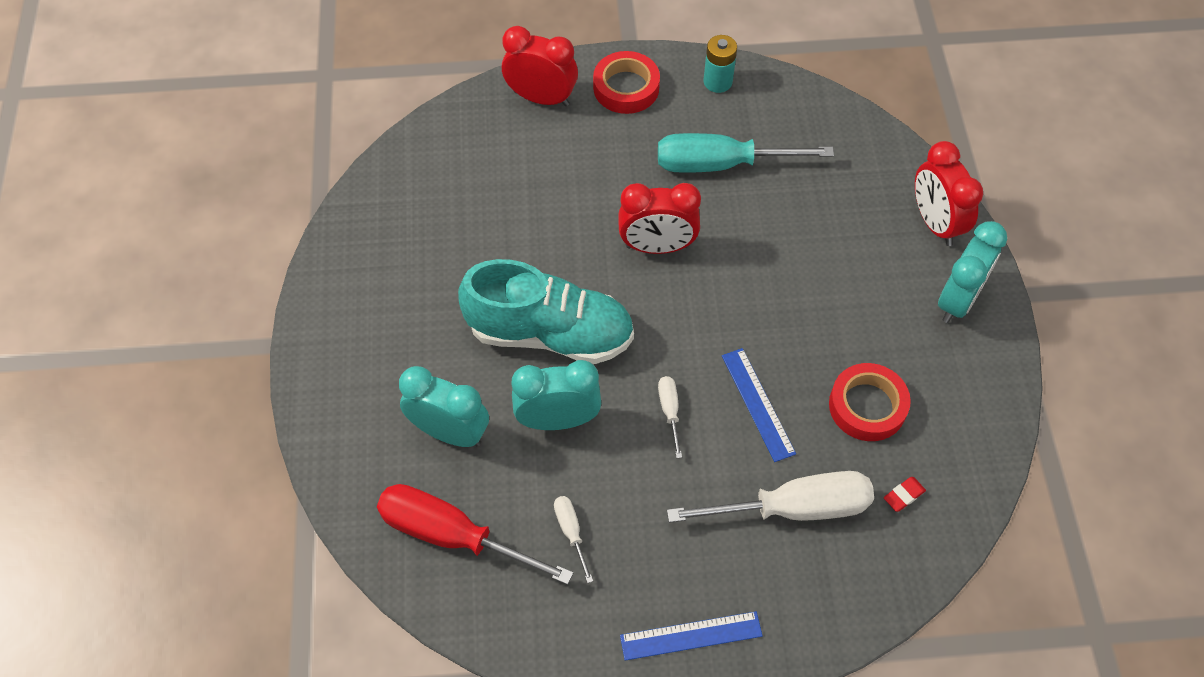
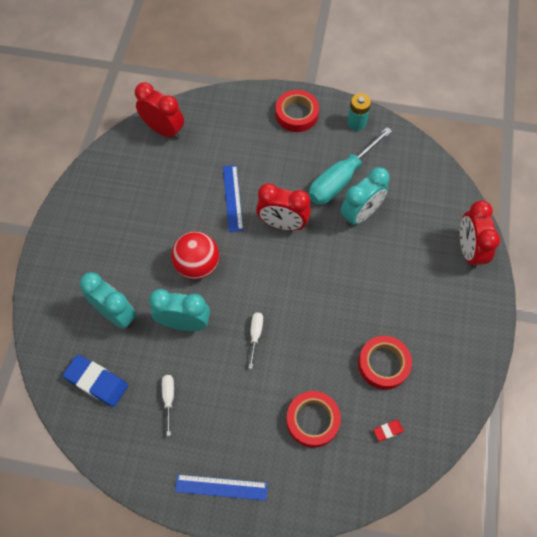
camera: 15 degrees right, 5 degrees up
red screwdriver [377,484,573,585] -> blue eraser [63,355,128,407]
turquoise shoe [458,259,634,364] -> red ball [171,232,219,280]
red clock [502,26,578,106] -> red clock moved to [135,82,184,140]
turquoise screwdriver [658,133,834,173] -> turquoise screwdriver turned 60 degrees counterclockwise [309,127,392,205]
white screwdriver [667,471,874,523] -> red tape [286,391,341,448]
blue ruler [722,348,796,462] -> blue ruler moved to [223,165,243,232]
turquoise clock [938,221,1007,323] -> turquoise clock moved to [340,167,390,226]

